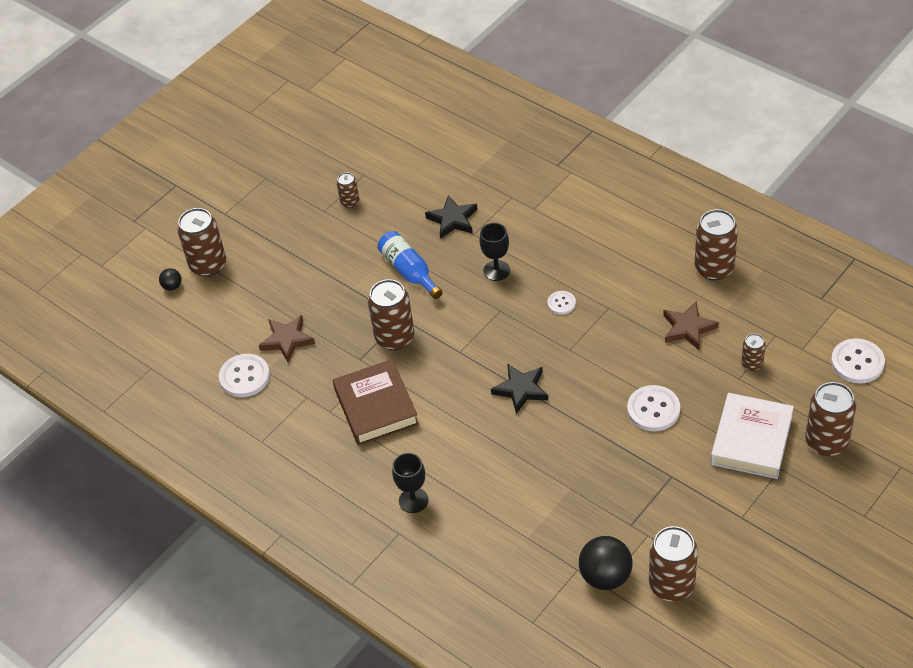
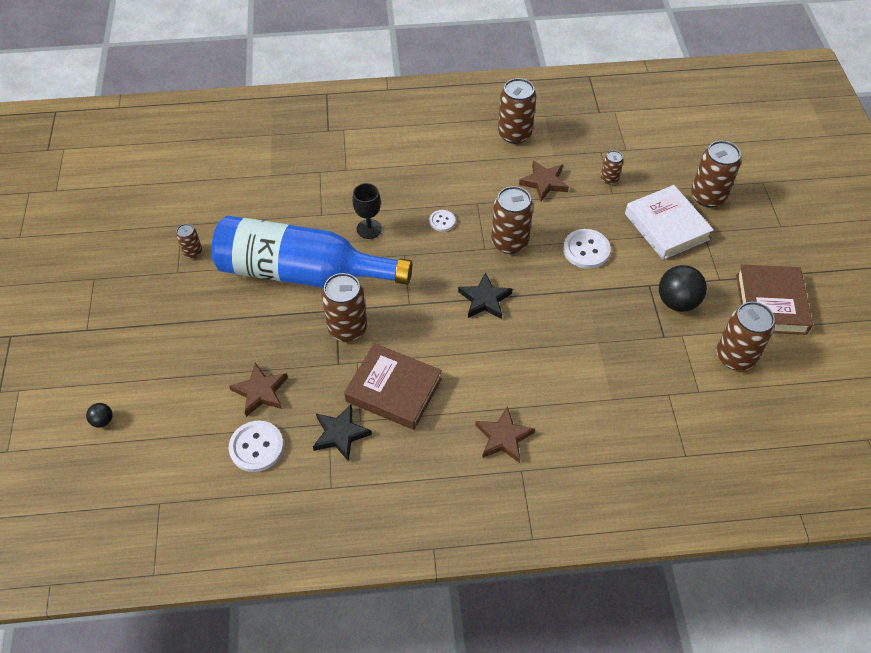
camera: 50 degrees left, 5 degrees up
brown can [177,208,226,277] -> brown can moved to [491,186,533,254]
blue bottle [377,231,443,299] -> blue bottle [211,215,412,288], size x2.15
black goblet [392,453,428,513] -> brown star [475,406,535,463]
black star [425,195,478,239] -> black star moved to [313,404,372,461]
black ball [579,536,632,590] -> black ball moved to [659,265,707,312]
white button [831,338,885,383] -> none
none -> brown book [736,264,813,335]

